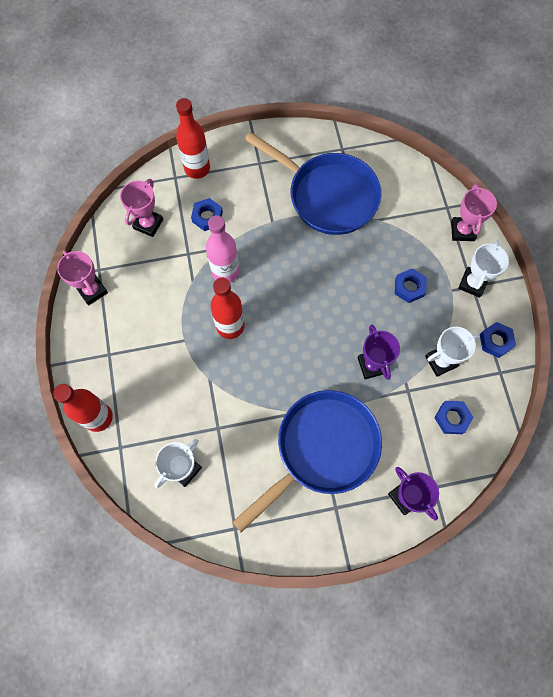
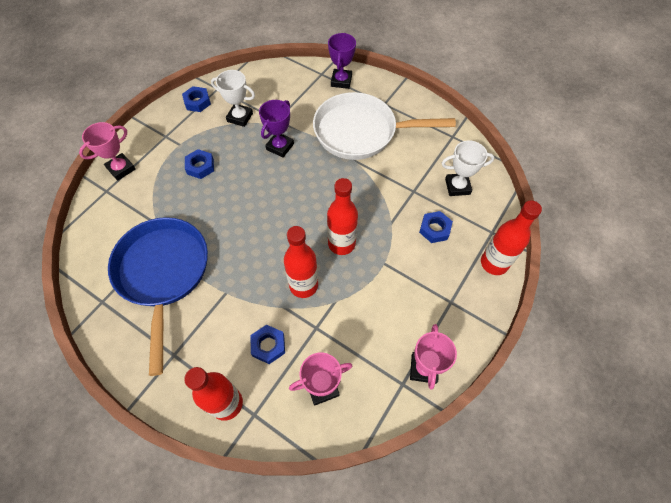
camera: 135 degrees left, 10 degrees down
pink bottle [206,215,239,283] -> red bottle [284,226,318,298]
blue pan [232,390,382,532] -> white pan [313,92,456,160]
blue nut [434,401,474,434] -> blue nut moved to [419,211,453,243]
white trophy [458,241,509,298] -> none

